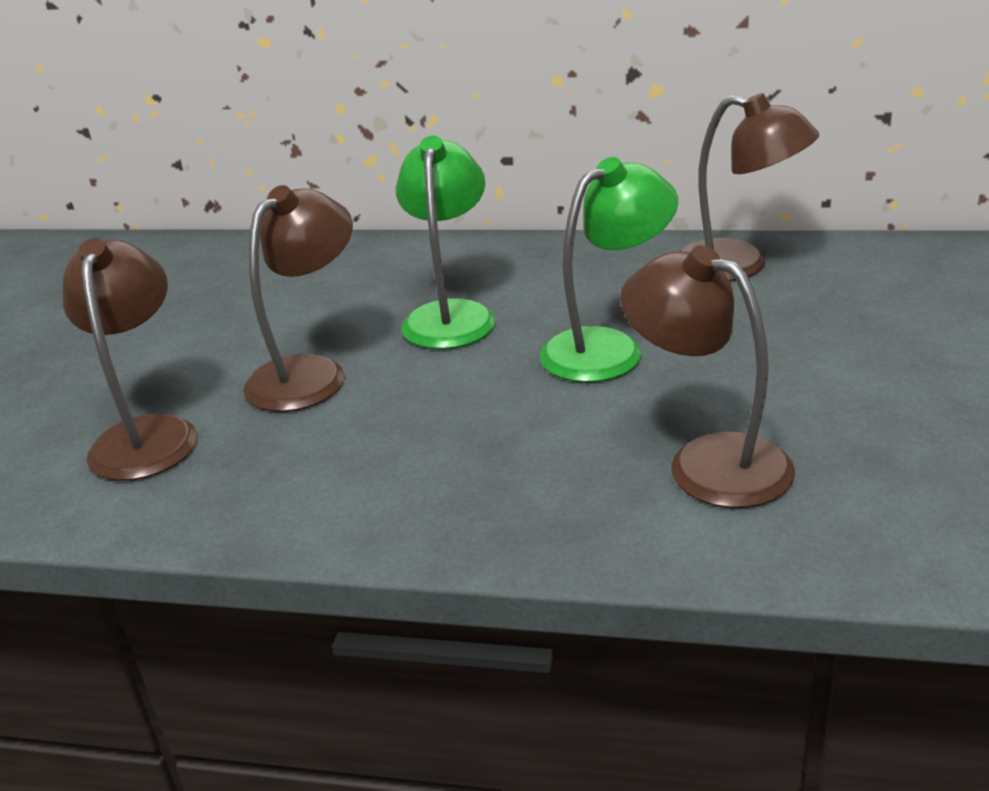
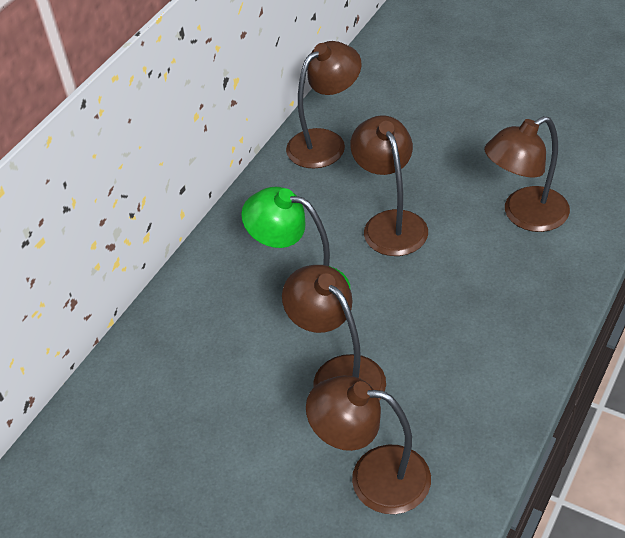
camera: 70 degrees left, 15 degrees up
green lamp [540,157,678,383] -> brown lamp [350,115,428,256]

